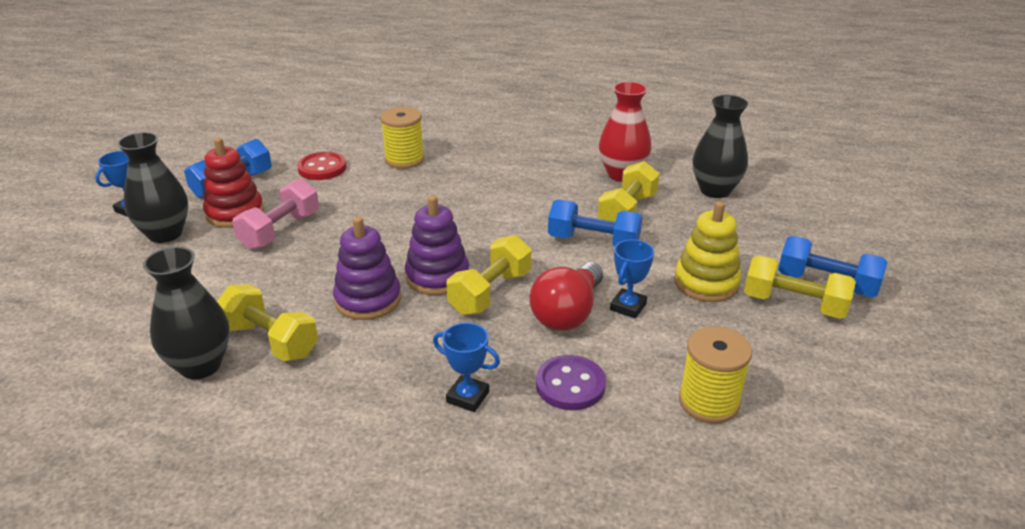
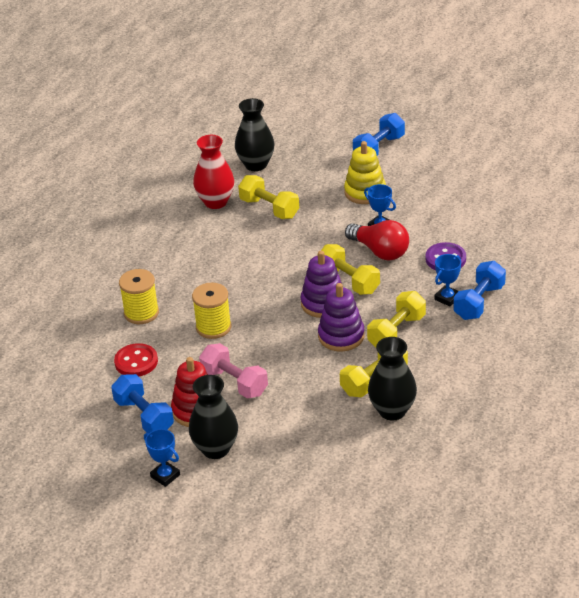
camera: 75 degrees left, 5 degrees up
blue dumbbell [548,200,643,247] -> blue dumbbell moved to [453,261,506,320]
yellow spool [679,326,752,424] -> yellow spool moved to [192,283,231,339]
yellow dumbbell [744,255,856,319] -> yellow dumbbell moved to [367,291,426,347]

